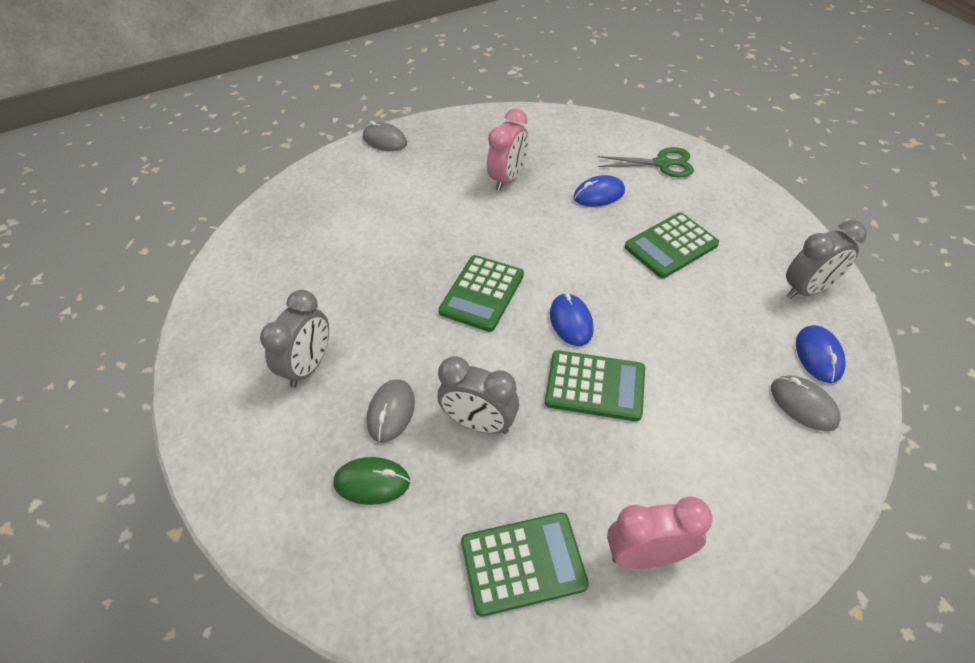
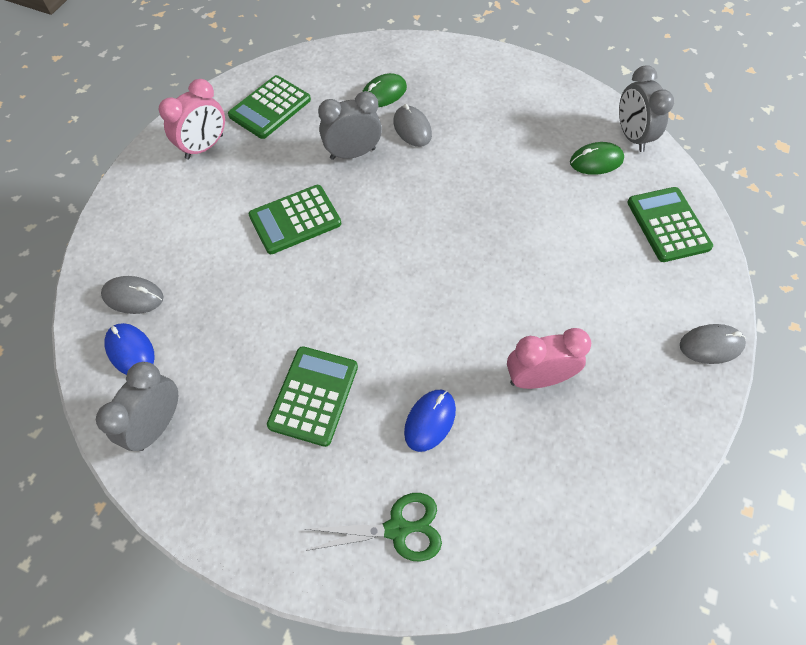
camera: 140 degrees right, 10 degrees up
grey clock [260,290,329,388] -> grey clock moved to [619,66,674,152]
green calculator [439,255,524,332] -> green calculator moved to [627,187,713,262]
pink clock [487,108,528,191] -> pink clock turned 90 degrees clockwise [507,328,591,389]
blue mouse [550,293,594,346] -> none
green scissors [598,147,694,177] -> green scissors turned 150 degrees counterclockwise [305,493,442,562]
none -> green mouse [570,142,624,175]

